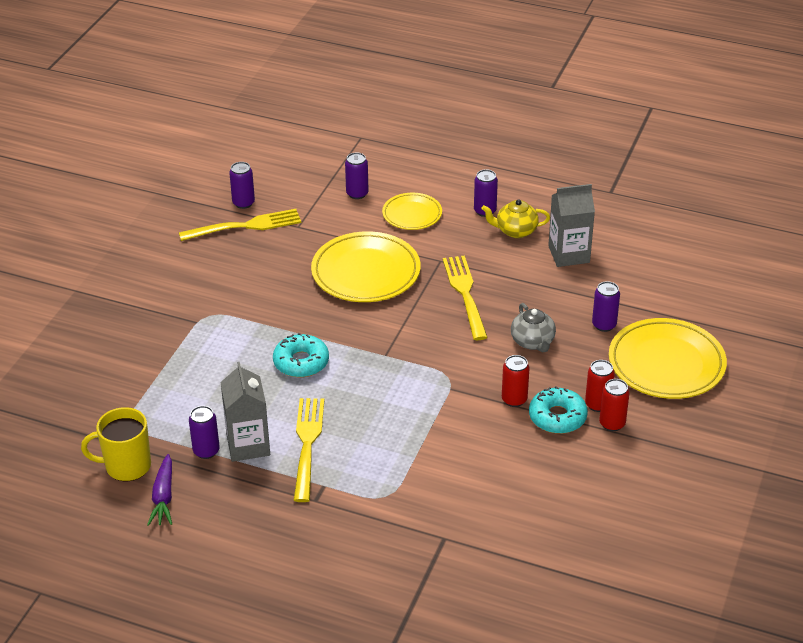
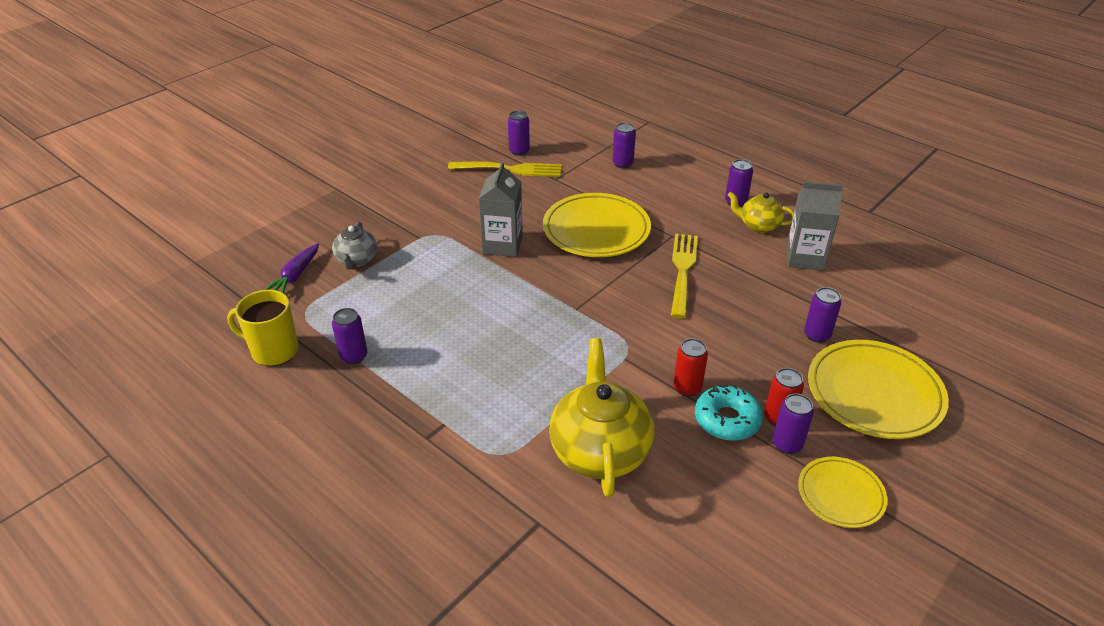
camera: 20 degrees right, 0 degrees up
purple carrot [147,454,172,526] -> purple carrot moved to [265,243,319,293]
grey carton [221,362,270,462] -> grey carton moved to [479,162,523,257]
turquoise donut [273,333,329,378] -> none
yellow fork [294,398,324,502] -> none
yellow plate [382,193,442,230] -> yellow plate moved to [798,457,888,528]
grey teapot [511,303,556,352] -> grey teapot moved to [332,222,377,270]
red can [599,379,630,431] -> purple can [773,393,814,454]
none -> yellow teapot [549,338,654,498]

